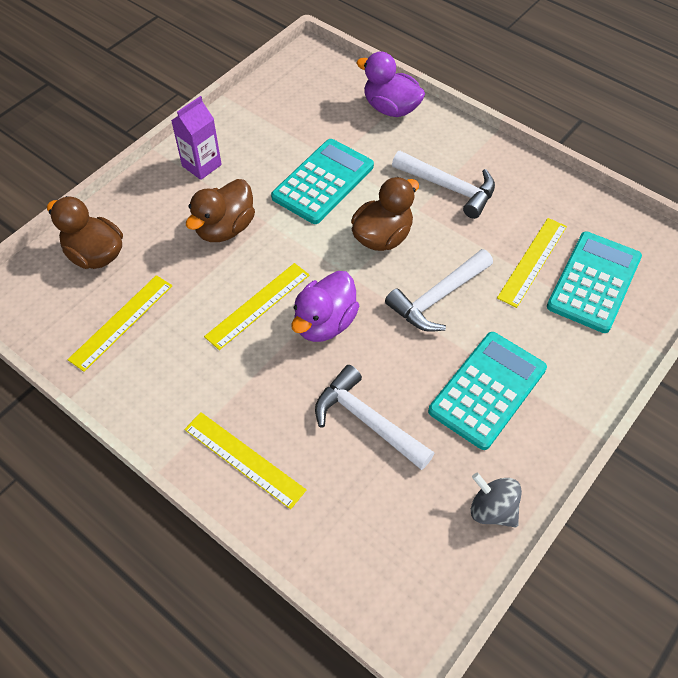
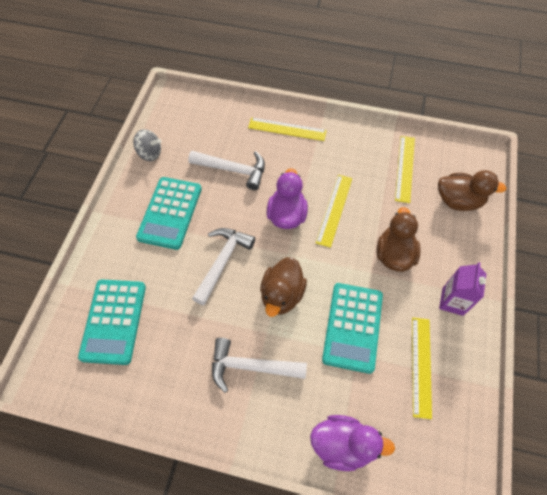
camera: 155 degrees right, 5 degrees up
yellow ruler [497,218,567,308] -> yellow ruler moved to [412,317,432,419]

